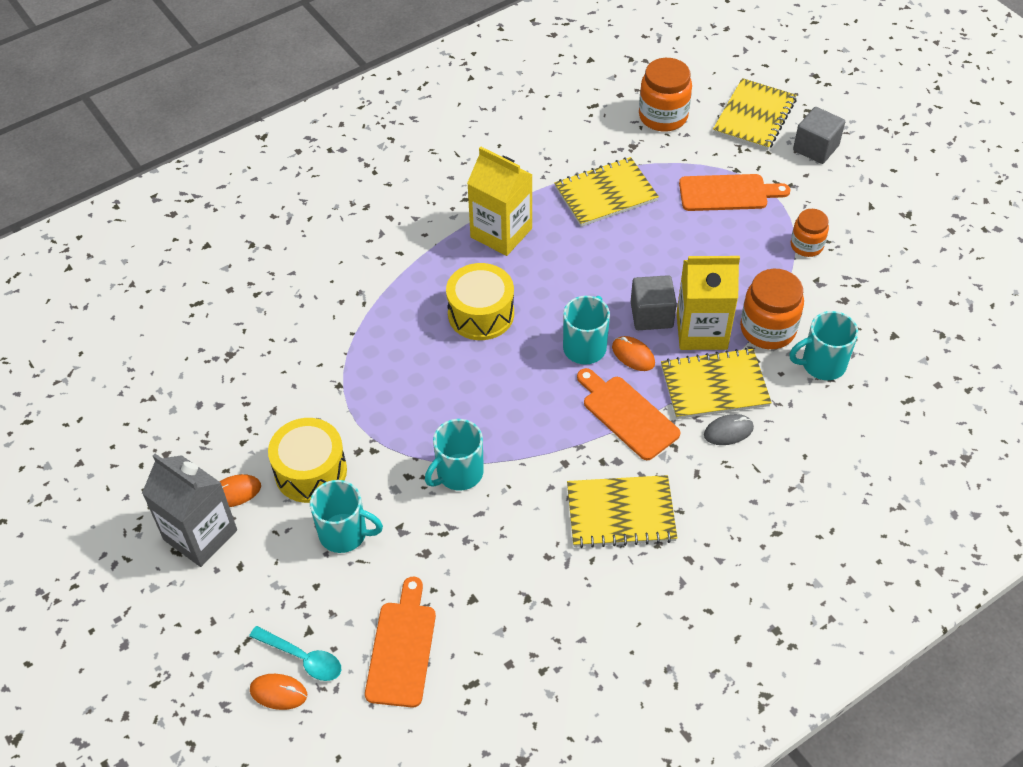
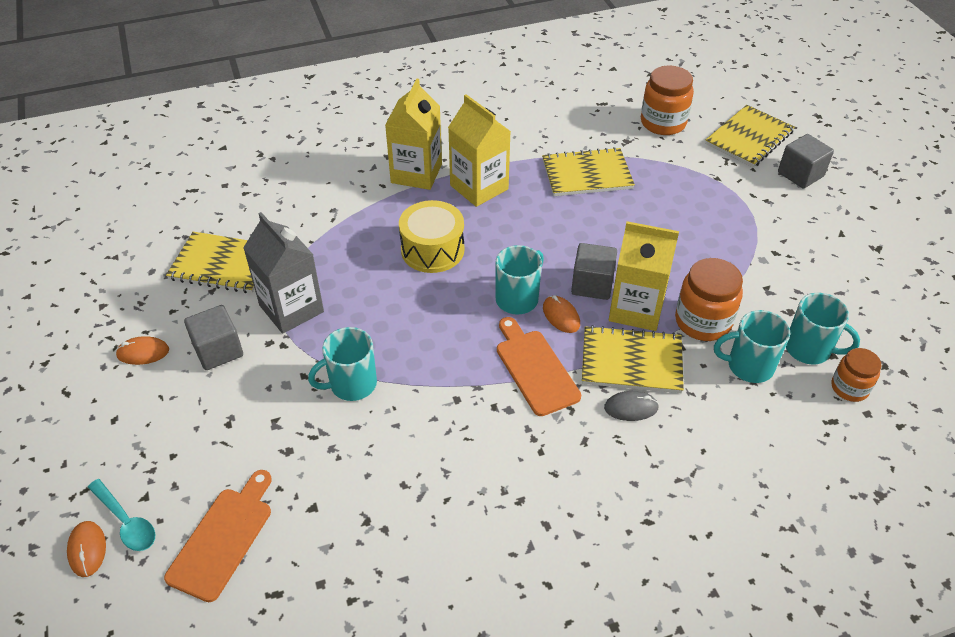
camera: 15 degrees right, 5 degrees down
grey carton [142,454,237,567] -> grey carton moved to [243,212,324,334]
orange mouse [250,674,307,710] -> orange mouse turned 45 degrees clockwise [67,521,106,577]
yellow drum [268,418,347,503] -> grey cube [184,305,243,370]
turquoise mug [310,480,383,553] -> turquoise mug moved to [786,293,860,364]
yellow notebook [567,475,677,548] -> yellow notebook moved to [166,232,255,293]
orange cutting board [679,174,790,211] -> none
orange jar [791,209,829,257] -> orange jar moved to [831,348,881,402]
none -> yellow carton [385,79,442,190]

